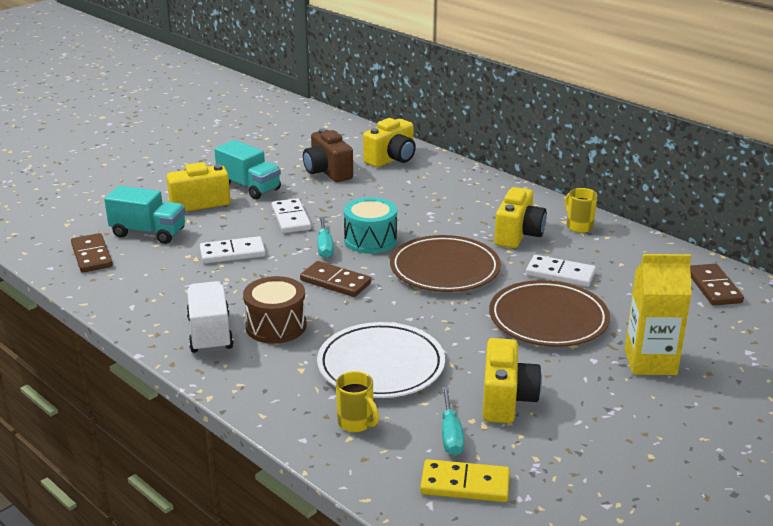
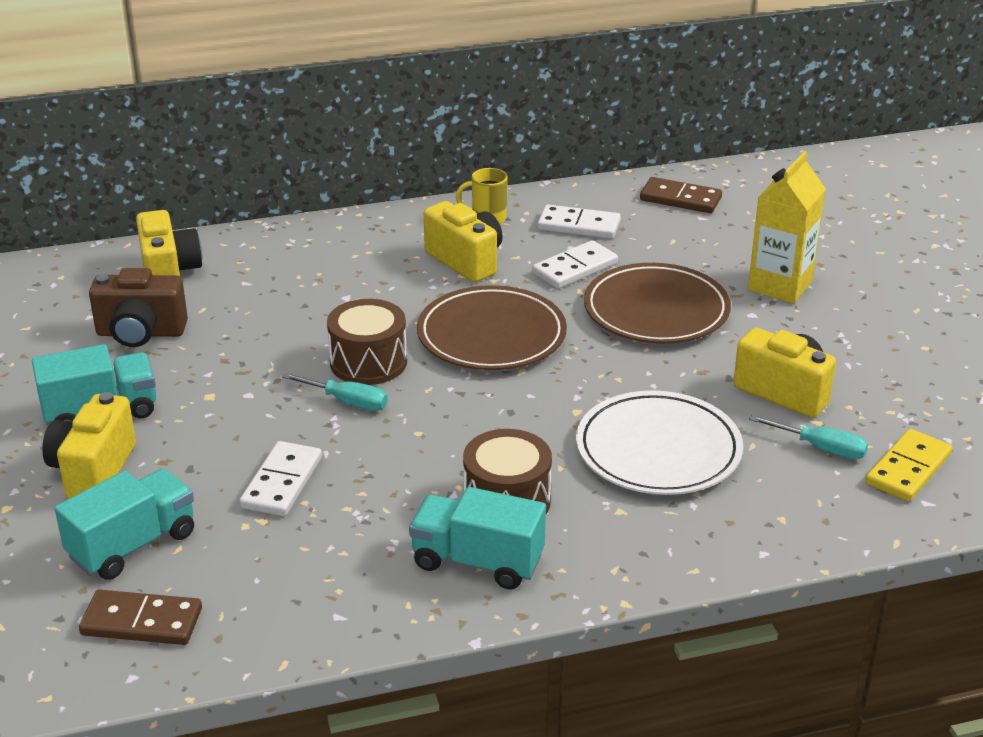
camera: 60 degrees left, 5 degrees up
white truck [186,281,234,353] -> turquoise truck [409,487,546,590]
white domino [272,198,311,233] -> white domino moved to [537,204,621,239]
brown domino [300,261,371,297] -> none
yellow mug [336,371,379,432] -> none
turquoise drum [344,197,397,254] -> brown drum [327,299,407,385]

